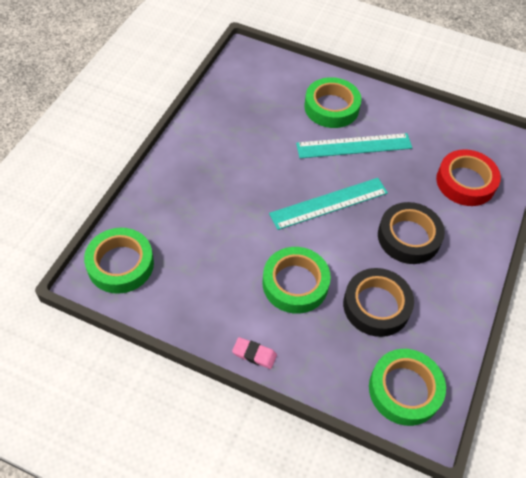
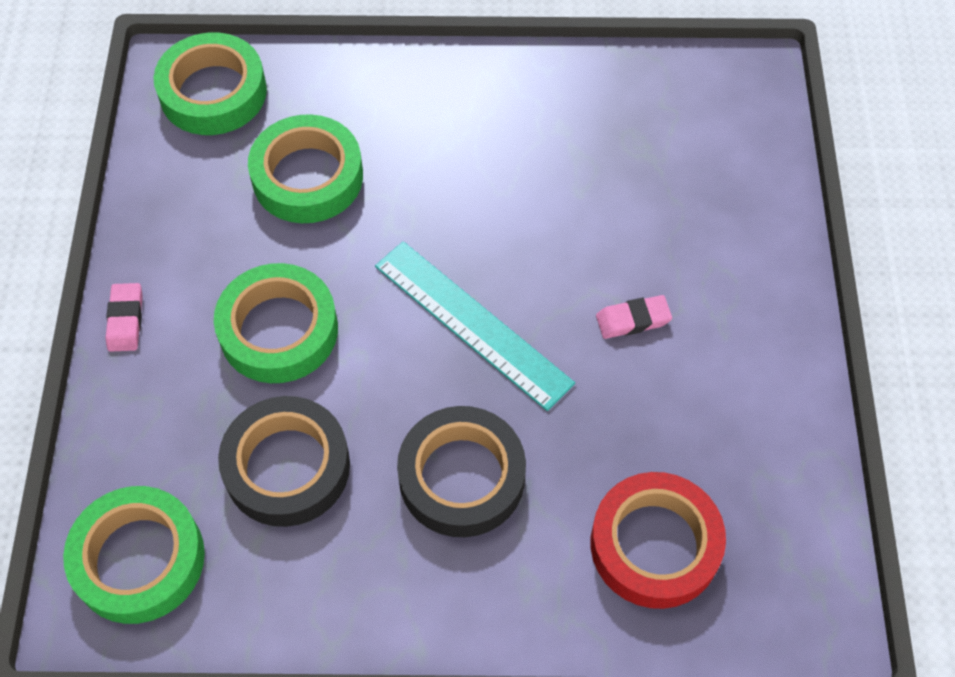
camera: 70 degrees right, 5 degrees up
turquoise ruler [296,133,412,158] -> pink eraser [596,295,672,339]
green tape [304,77,361,128] -> green tape moved to [248,114,363,223]

